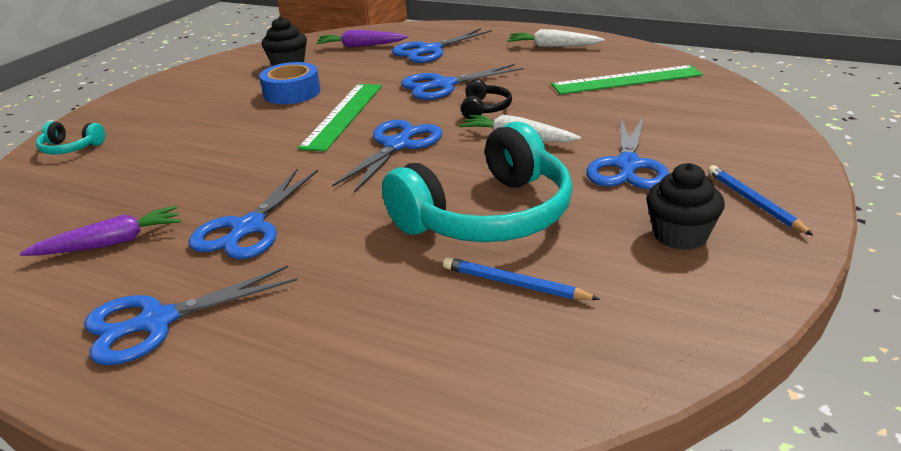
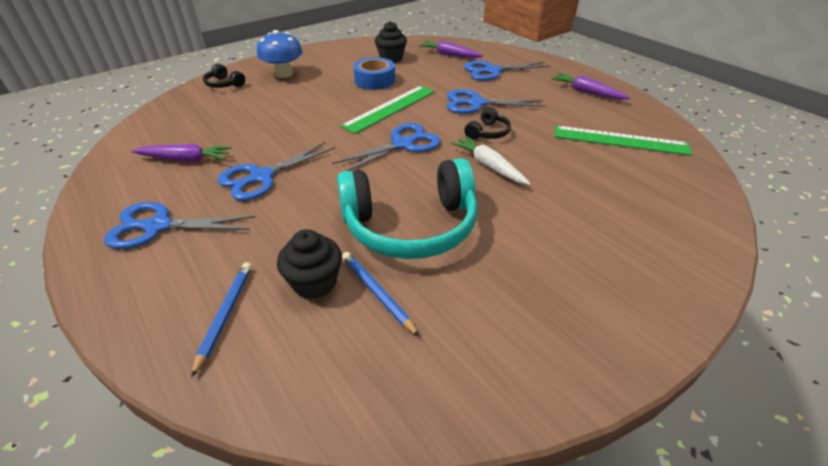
camera: 25 degrees right, 10 degrees up
turquoise headphones [36,122,105,154] -> black headphones [203,64,245,88]
white carrot [508,29,605,47] -> purple carrot [551,73,630,100]
blue scissors [586,117,669,189] -> none
black cupcake [646,163,725,250] -> black cupcake moved to [277,229,342,299]
blue pencil [708,165,813,236] -> blue pencil moved to [191,262,252,378]
none -> blue mushroom [257,30,303,78]

